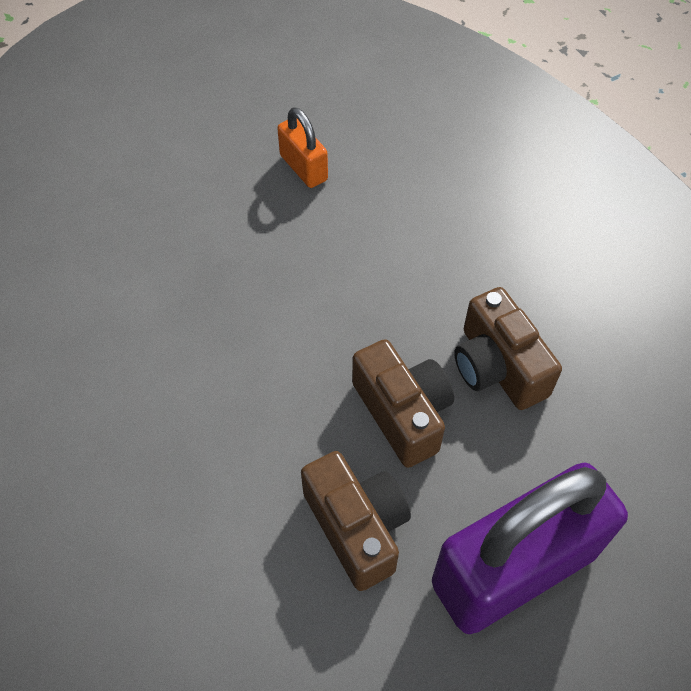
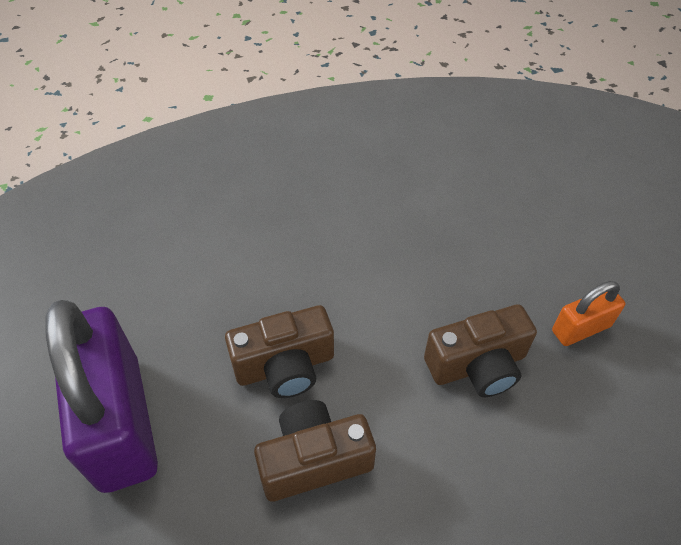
camera: 100 degrees right, 5 degrees down
brown camera [301,451,411,591] -> brown camera moved to [424,304,537,397]

